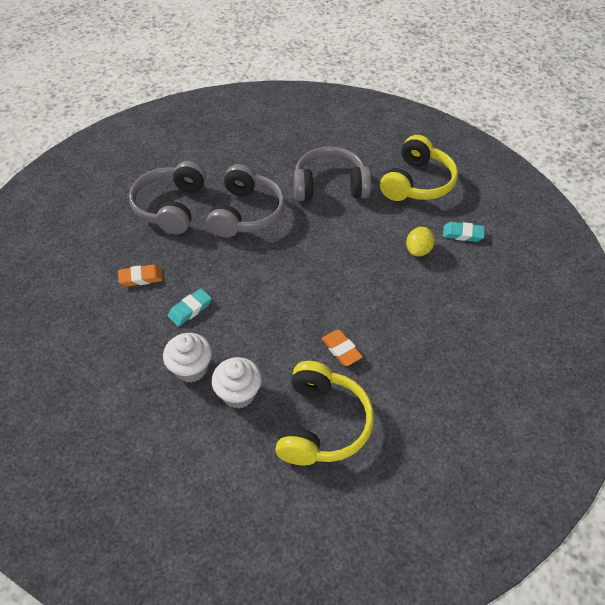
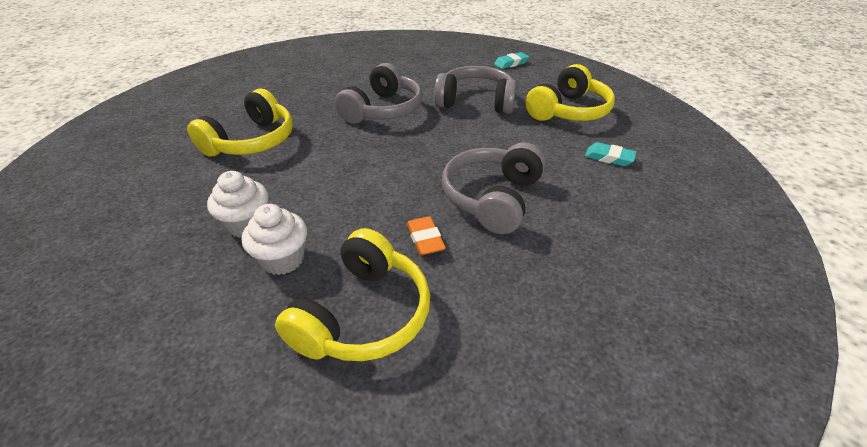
camera: 15 degrees right, 10 degrees down
orange eraser [118,264,163,287] -> yellow headphones [187,89,293,157]
grey headphones [129,161,206,234] -> grey headphones moved to [442,142,546,234]
turquoise eraser [168,289,212,326] -> turquoise eraser moved to [494,52,529,69]
yellow lemon [406,227,435,256] -> none

